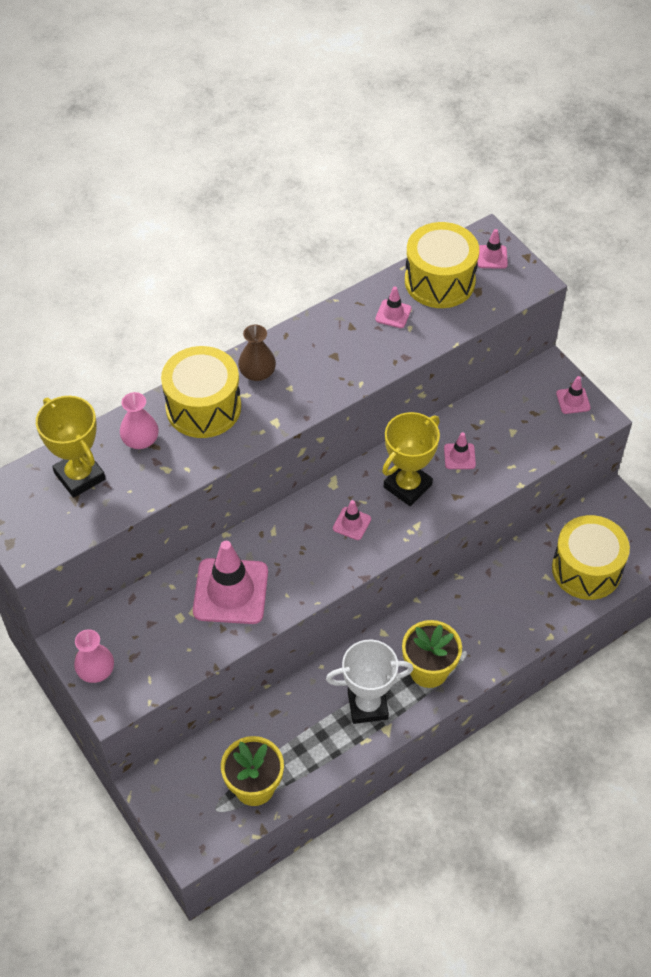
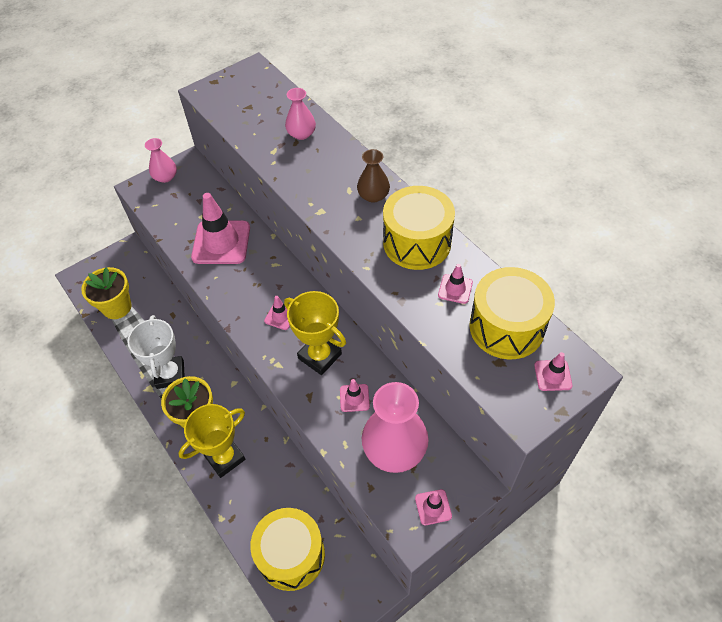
camera: 90 degrees right, 0 degrees up
yellow trophy [36,396,106,498] -> yellow trophy moved to [178,404,245,478]
yellow drum [161,346,241,438] -> yellow drum moved to [383,186,455,270]
none -> pink vase [362,382,429,473]

